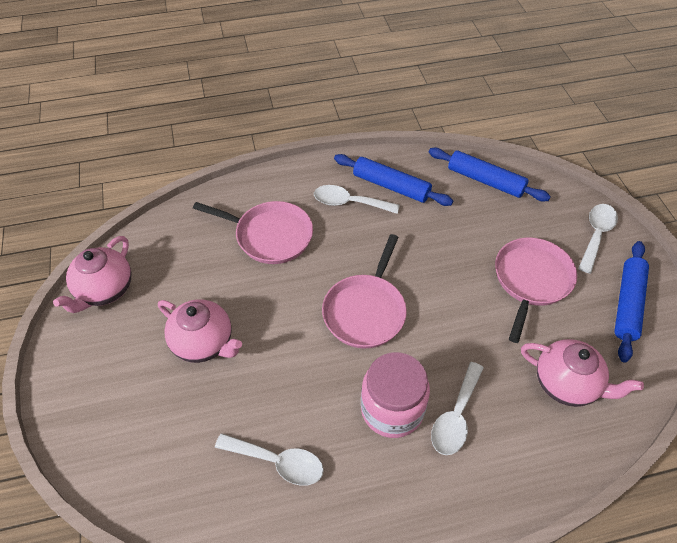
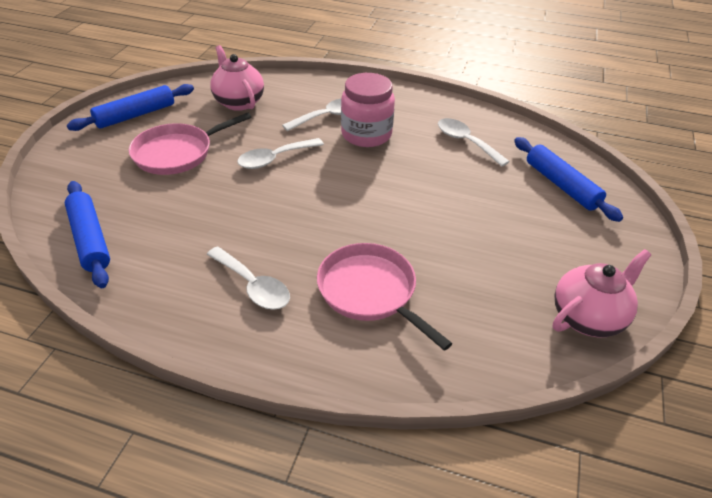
camera: 150 degrees left, 10 degrees down
pink teapot [158,299,242,363] -> none
pink pan [322,234,407,349] -> none
blue rolling pin [334,154,453,206] -> blue rolling pin moved to [514,137,623,222]
white spoon [578,204,618,273] -> white spoon moved to [237,138,324,169]

